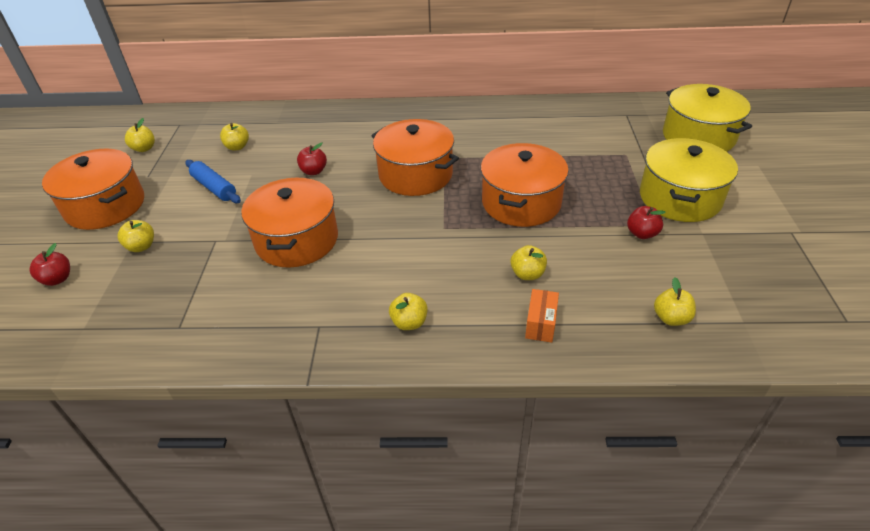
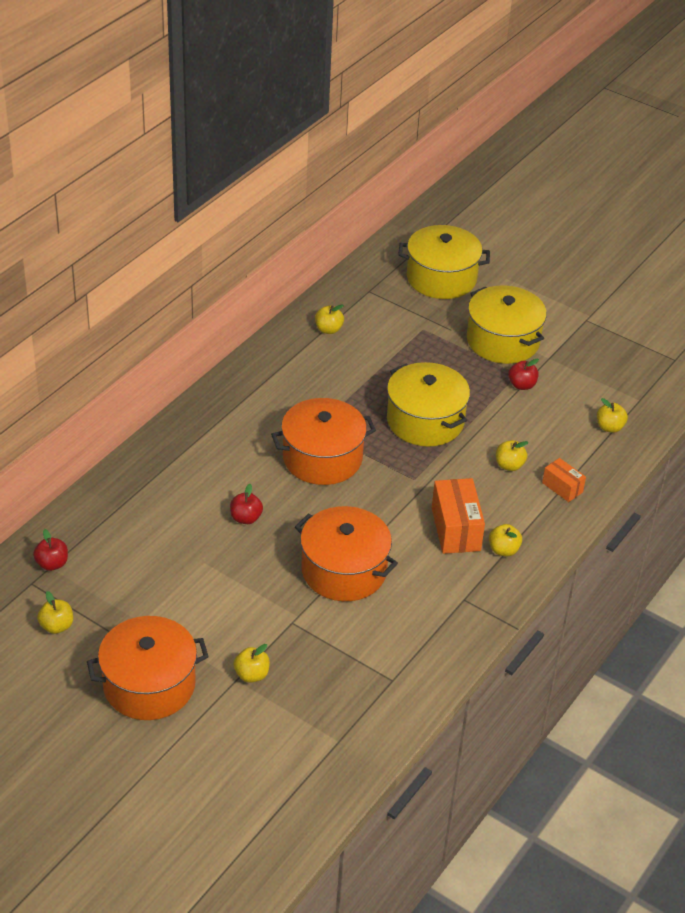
camera: 60 degrees left, 0 degrees up
red apple [30,243,70,286] -> red apple moved to [33,529,68,571]
blue rolling pin [185,160,241,203] -> none
yellow apple [220,123,249,151] -> yellow apple moved to [315,304,344,334]
orange pot [481,143,569,227] -> yellow pot [387,362,470,446]
none -> orange box [432,478,485,554]

